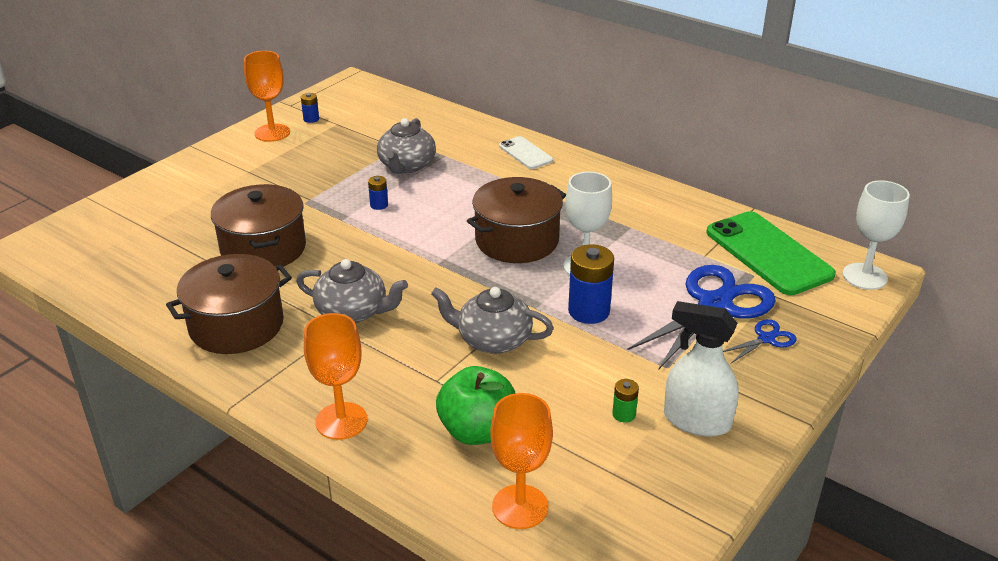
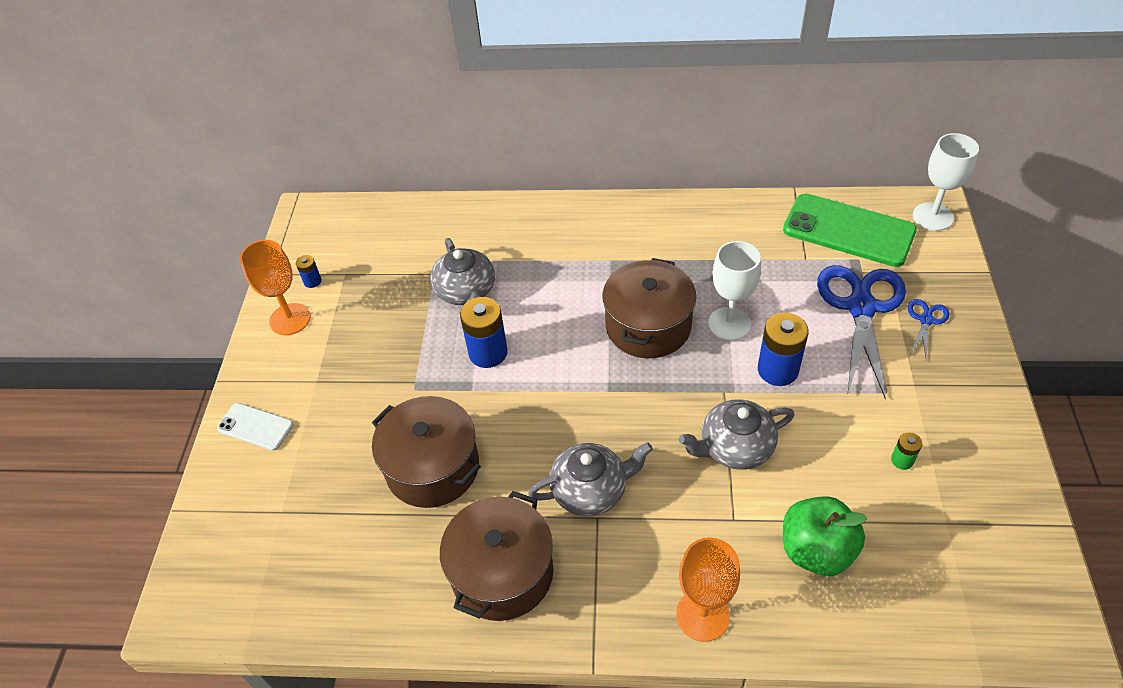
camera: 30 degrees left, 15 degrees up
blue battery [368,176,388,210] -> blue battery [460,297,507,368], size x2.01
orange goblet [490,393,553,529] -> none
white phone [499,136,553,169] -> white phone moved to [217,403,293,451]
white spray bottle [664,301,739,437] -> none

